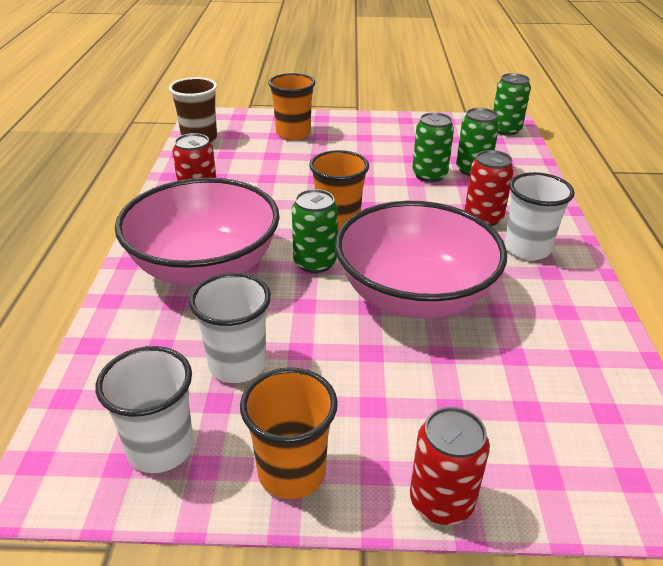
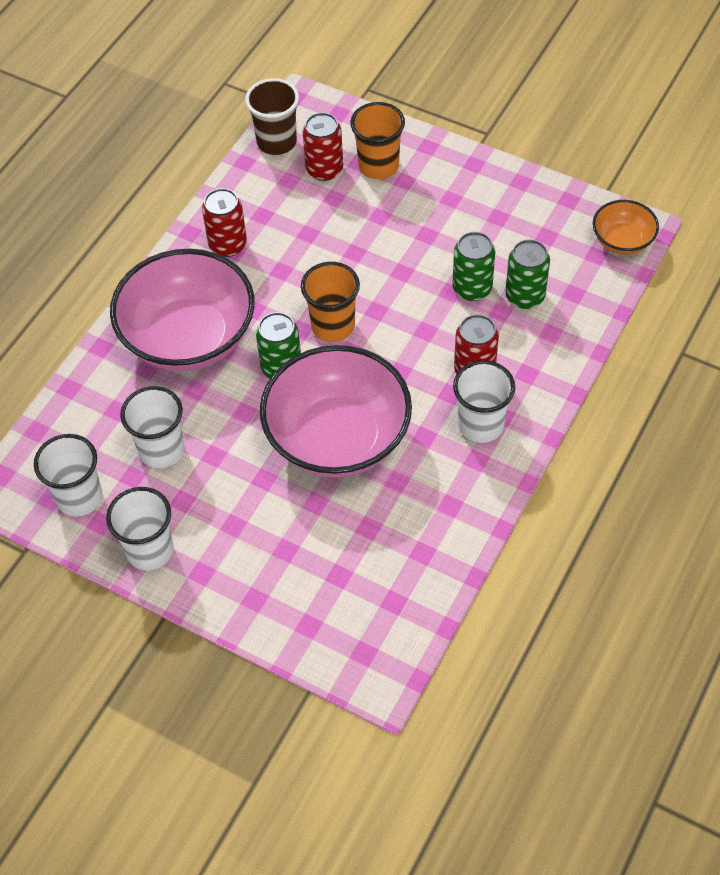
camera: 30 degrees right, 20 degrees up
orange cup [240,367,338,499] -> white cup [106,487,174,570]
red can [410,407,490,525] -> red can moved to [303,112,343,181]
green can [493,73,531,136] -> orange bowl [593,200,659,255]

